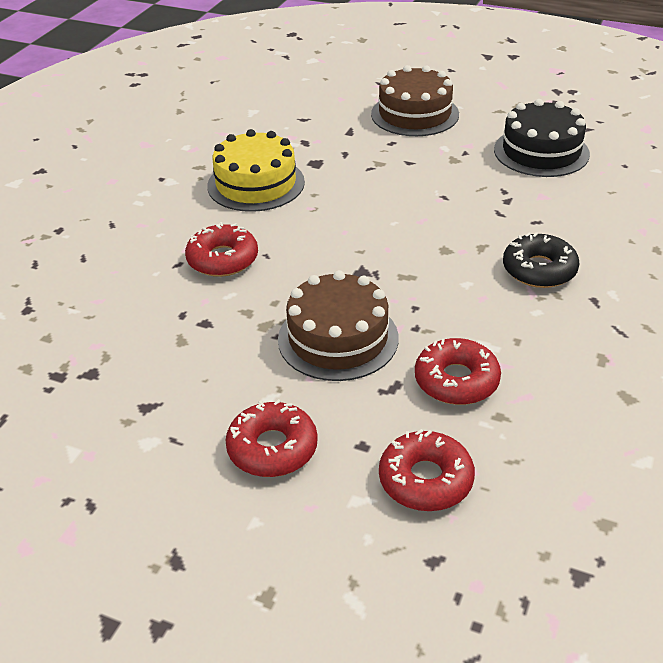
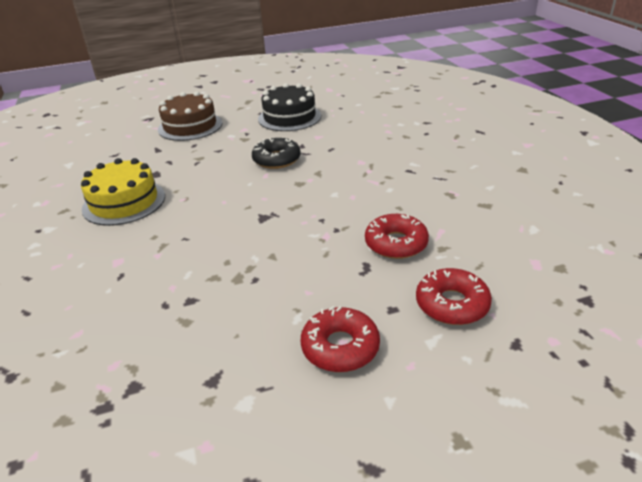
camera: 40 degrees left, 5 degrees down
red donut [185,222,258,277] -> none
brown cake [278,270,399,381] -> none
black donut [503,232,579,288] -> black donut moved to [252,138,301,169]

